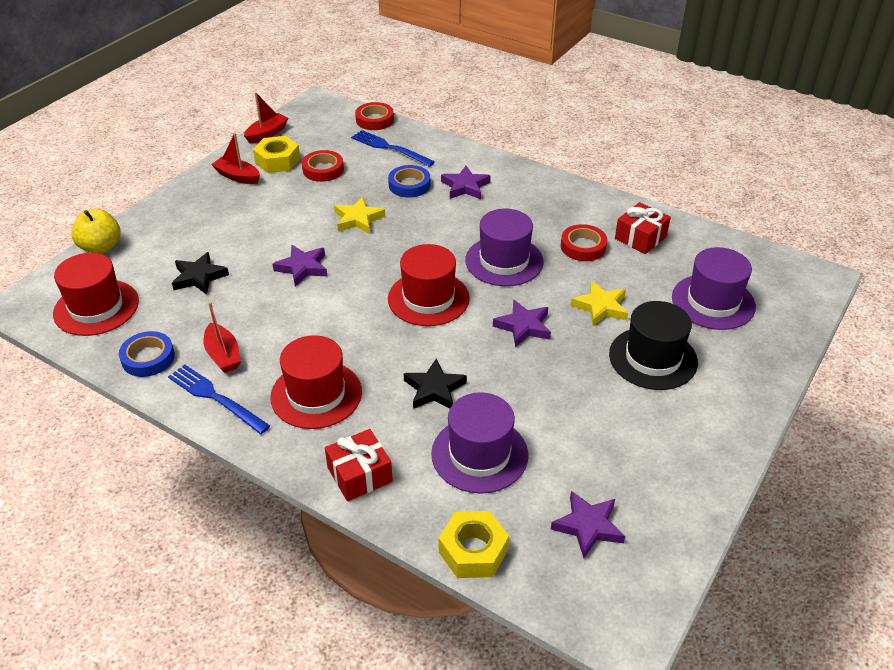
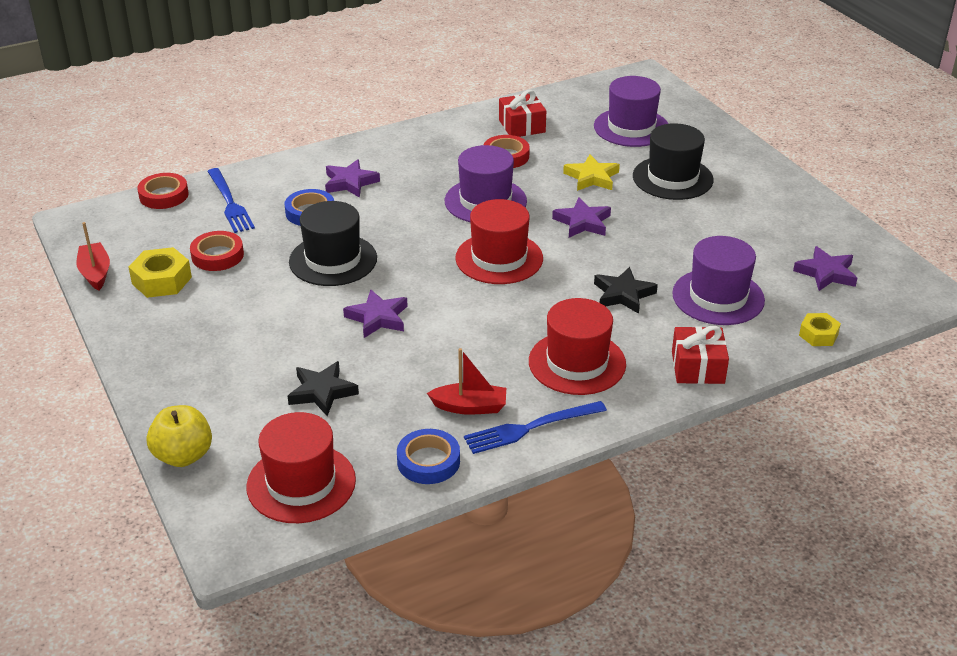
camera: 60 degrees left, 5 degrees down
red boat [211,133,260,184] -> none
yellow star [334,197,385,234] -> black hat [289,201,377,286]
blue fork [351,130,435,167] -> blue fork turned 90 degrees counterclockwise [207,168,255,233]
yellow nut [439,511,509,578] -> yellow nut [799,313,841,346], size x0.64

